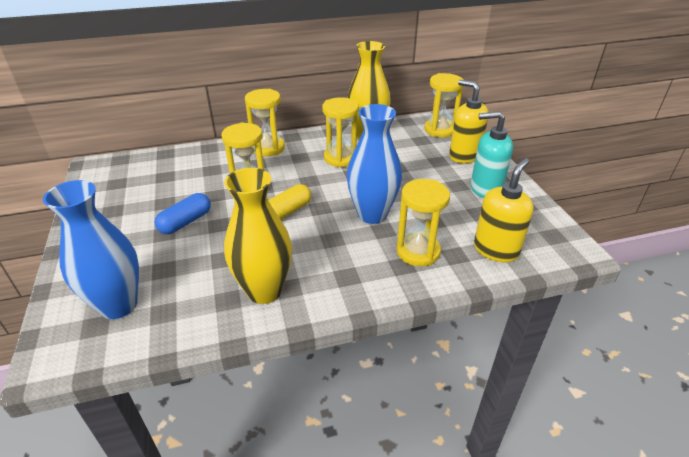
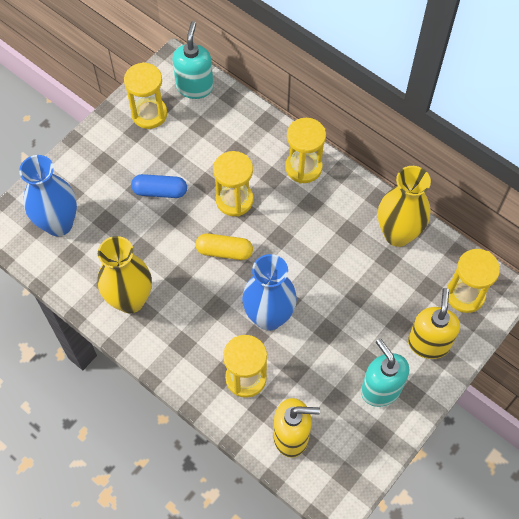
camera: 55 degrees right, 25 degrees up
yellow hourglass [322,97,359,168] -> yellow hourglass moved to [124,62,167,129]
none -> turquoise soap dispenser [172,21,213,99]

